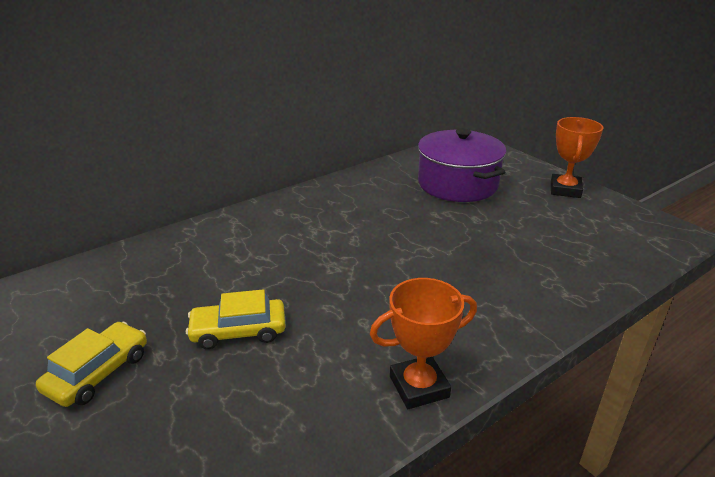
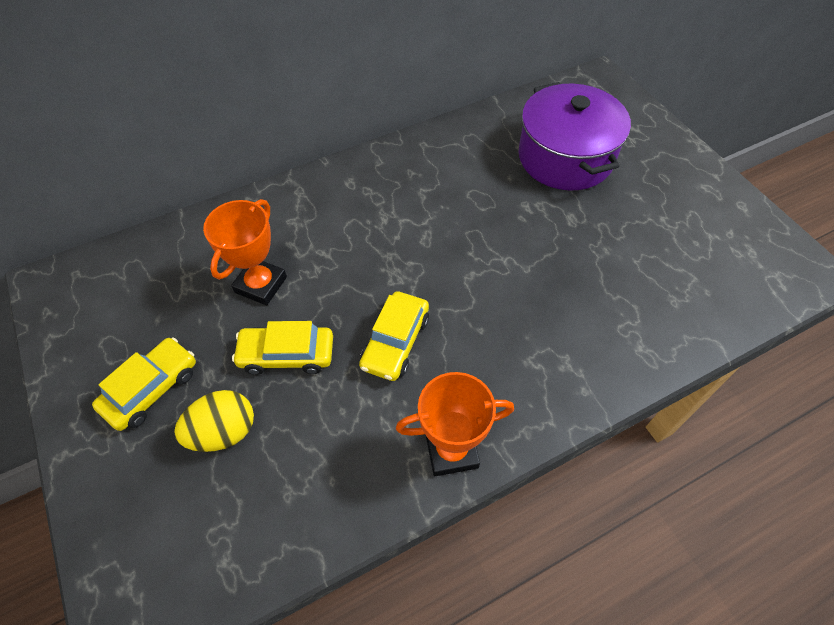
camera: 10 degrees right, 25 degrees up
orange trophy [551,117,603,198] -> orange trophy moved to [203,199,287,305]
none -> yellow egg [174,390,254,452]
none -> yellow car [359,291,429,381]

